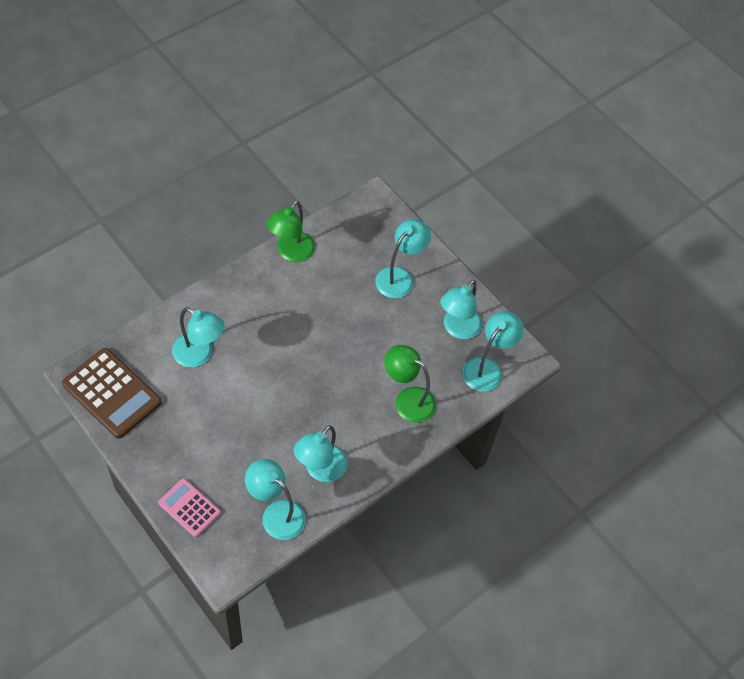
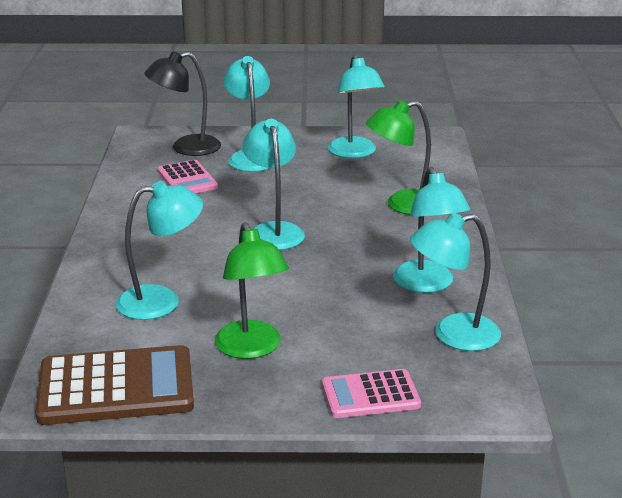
camera: 45 degrees left, 30 degrees down
green lamp [266,201,315,262] -> green lamp moved to [215,222,289,359]
turquoise lamp [462,311,524,392] -> turquoise lamp moved to [243,119,305,250]
none -> black lamp [144,51,221,156]
none -> pink calculator [158,160,218,193]

